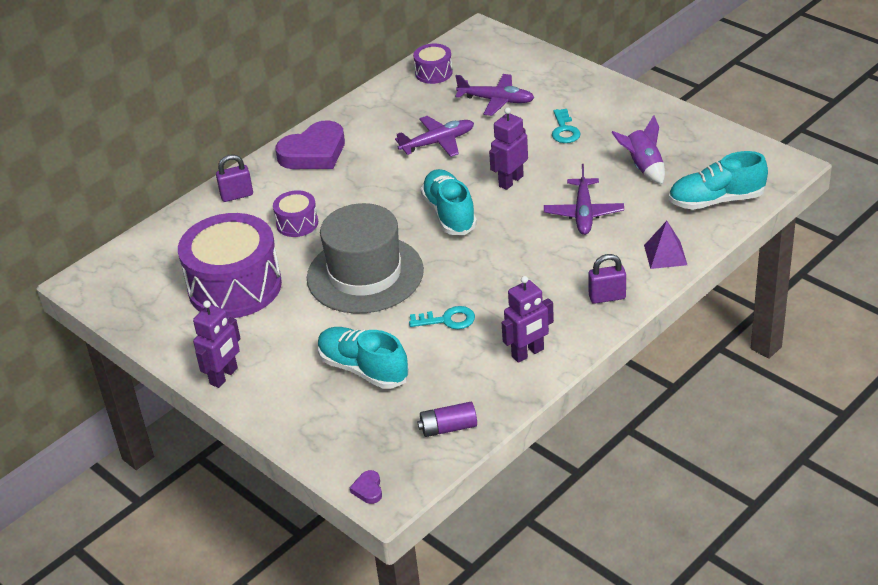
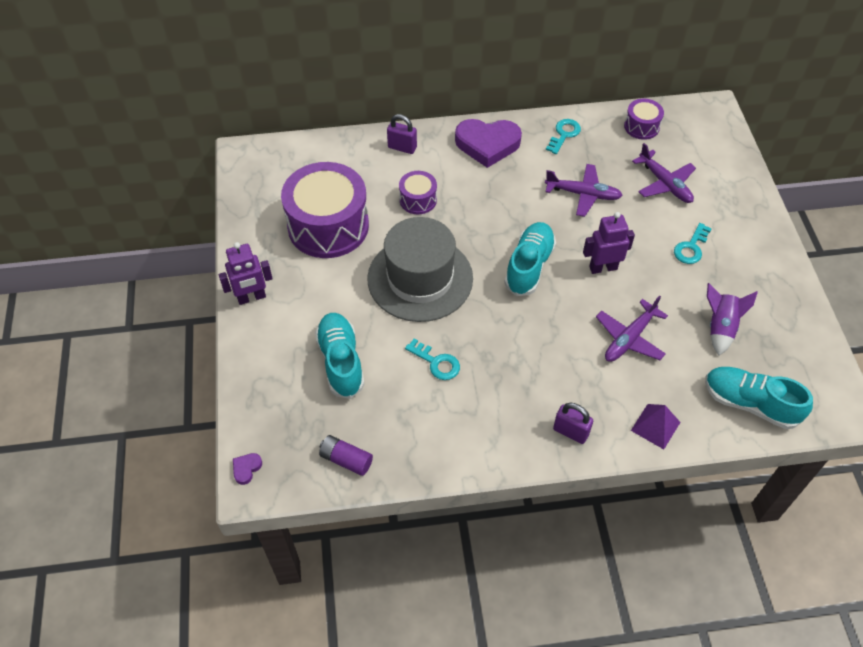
camera: 35 degrees right, 15 degrees up
purple robot [502,276,554,363] -> none
none -> turquoise key [546,119,581,154]

